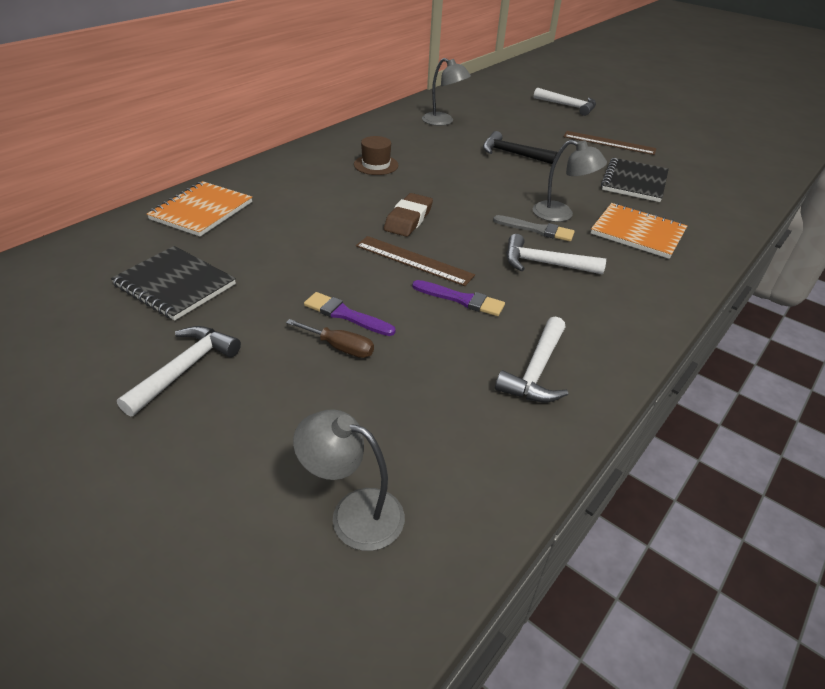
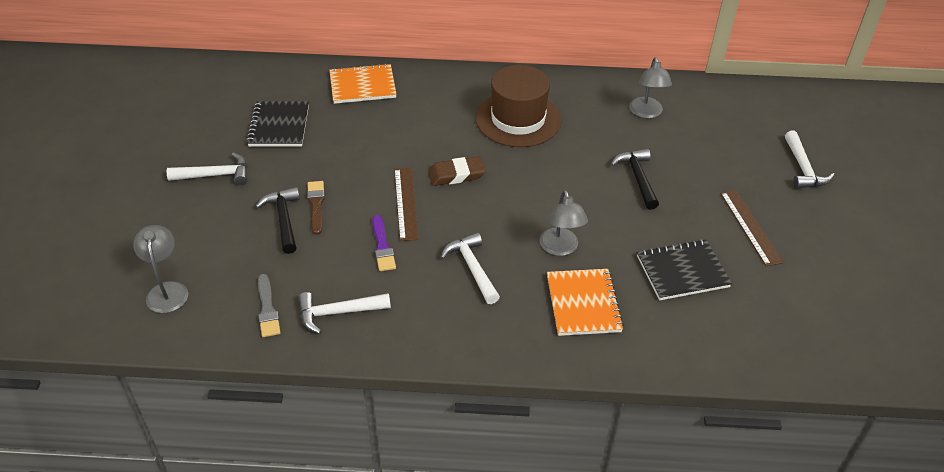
camera: 55 degrees right, 5 degrees up
brown screwdriver [286,319,374,358] -> black hammer [255,187,300,254]
purple brush [304,292,395,336] -> brown brush [307,181,325,235]
brown hat [354,136,398,175] -> brown hat [475,65,561,147], size x2.06
grey brush [493,215,575,241] -> grey brush moved to [258,274,280,337]

